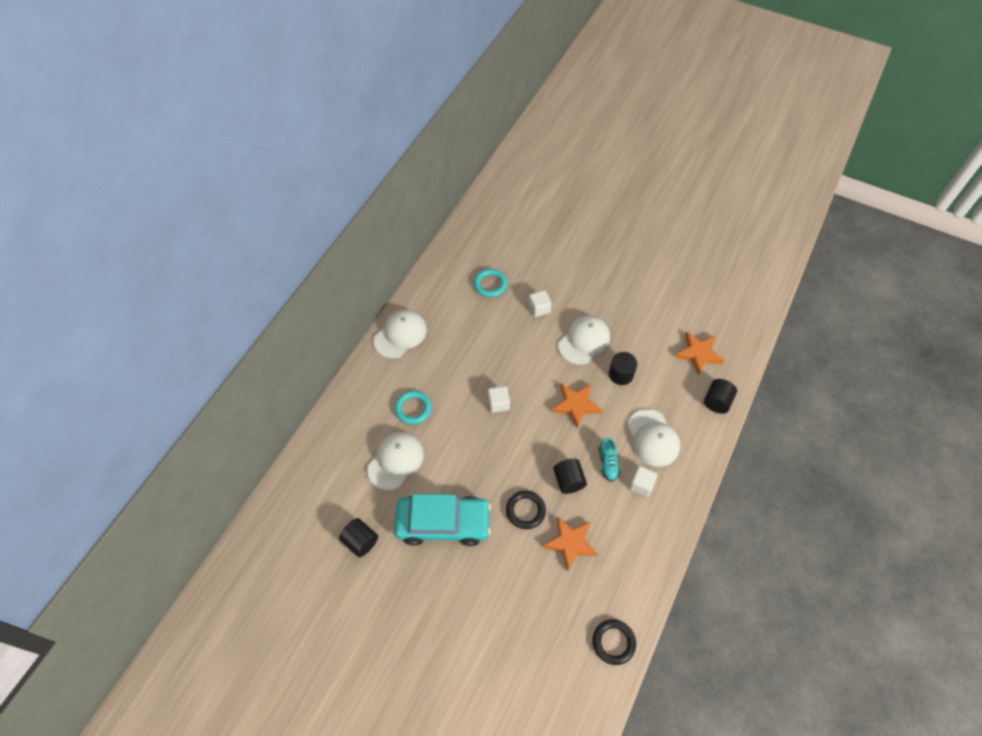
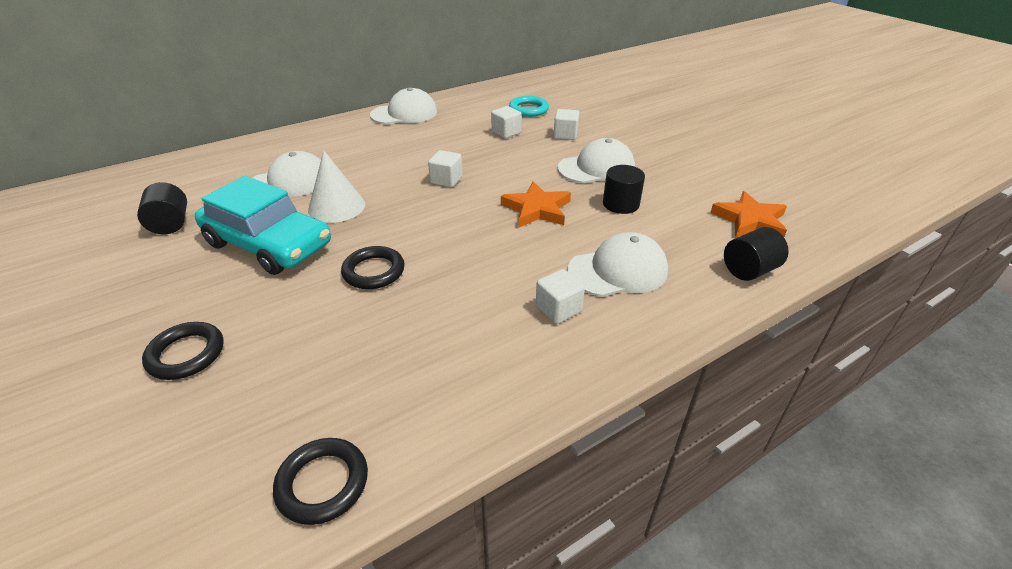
camera: 30 degrees right, 20 degrees down
turquoise ring [394,390,432,425] -> none
orange star [543,516,598,571] -> none
black cylinder [553,459,587,494] -> none
turquoise shoe [599,438,620,482] -> none
white cap [627,409,680,467] -> white cap turned 120 degrees counterclockwise [567,232,668,297]
none -> black ring [142,322,224,380]
none -> white cone [308,150,365,223]
none -> white cube [491,106,522,138]

